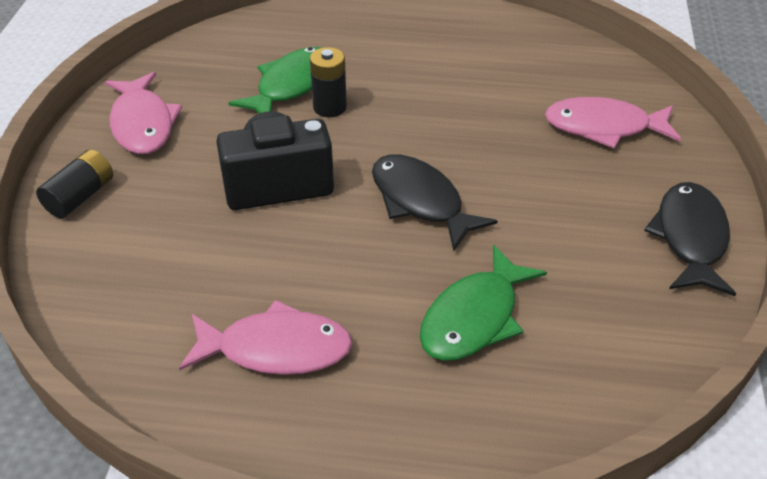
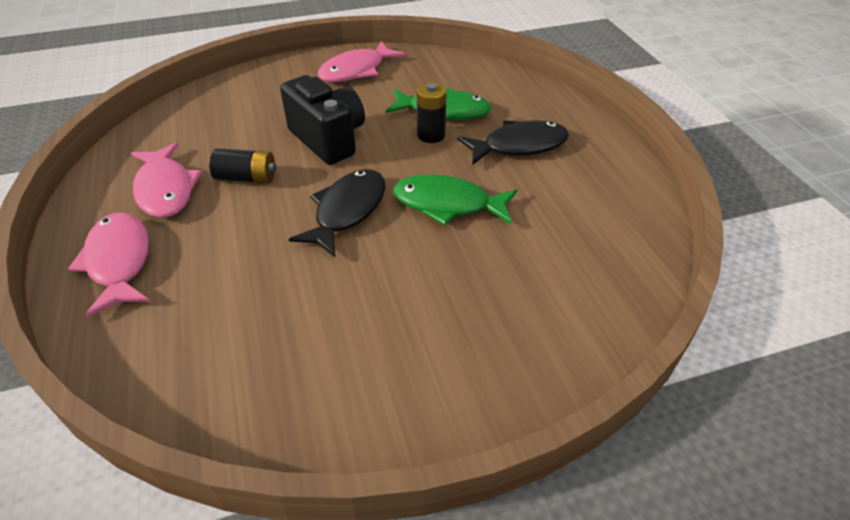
camera: 65 degrees right, 0 degrees up
black battery [36,149,113,219] -> black battery moved to [209,148,276,183]
green fish [420,244,547,361] -> green fish moved to [393,174,517,225]
pink fish [545,97,681,148] -> pink fish moved to [68,212,150,317]
black fish [644,182,736,296] -> black fish moved to [457,120,569,165]

